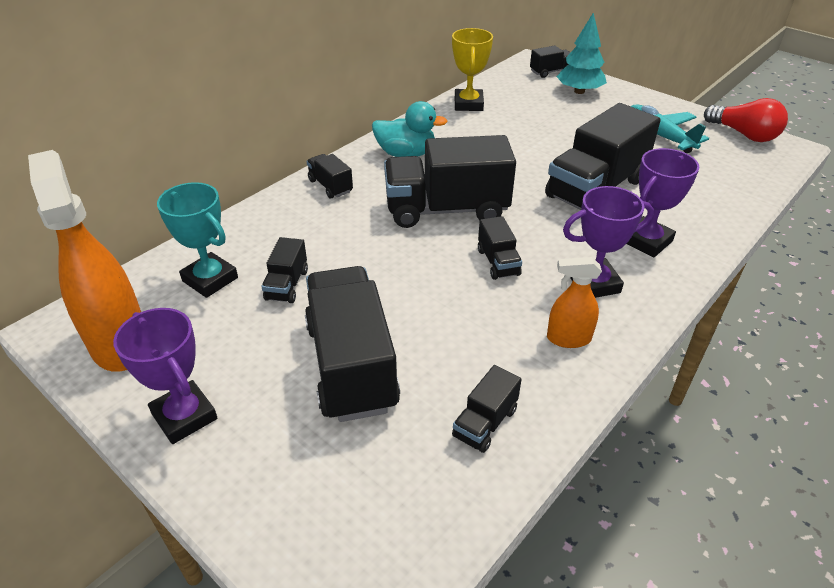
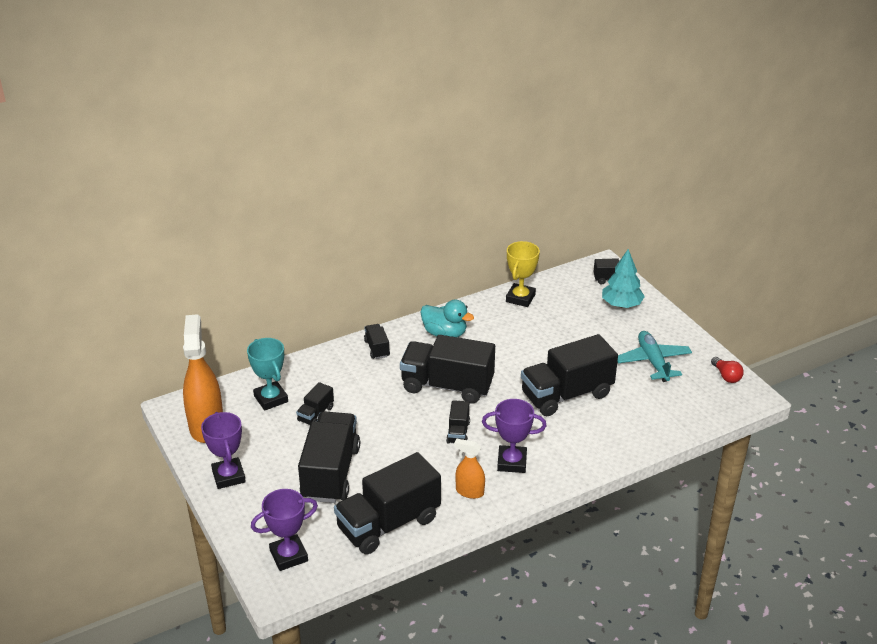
camera: 20 degrees right, 5 degrees down
black truck [452,365,522,453] -> black truck [334,452,441,554], size x2.17
purple trophy [627,148,700,257] -> purple trophy moved to [251,489,318,571]
red light bulb [704,98,788,142] -> red light bulb [711,357,744,383], size x0.62

